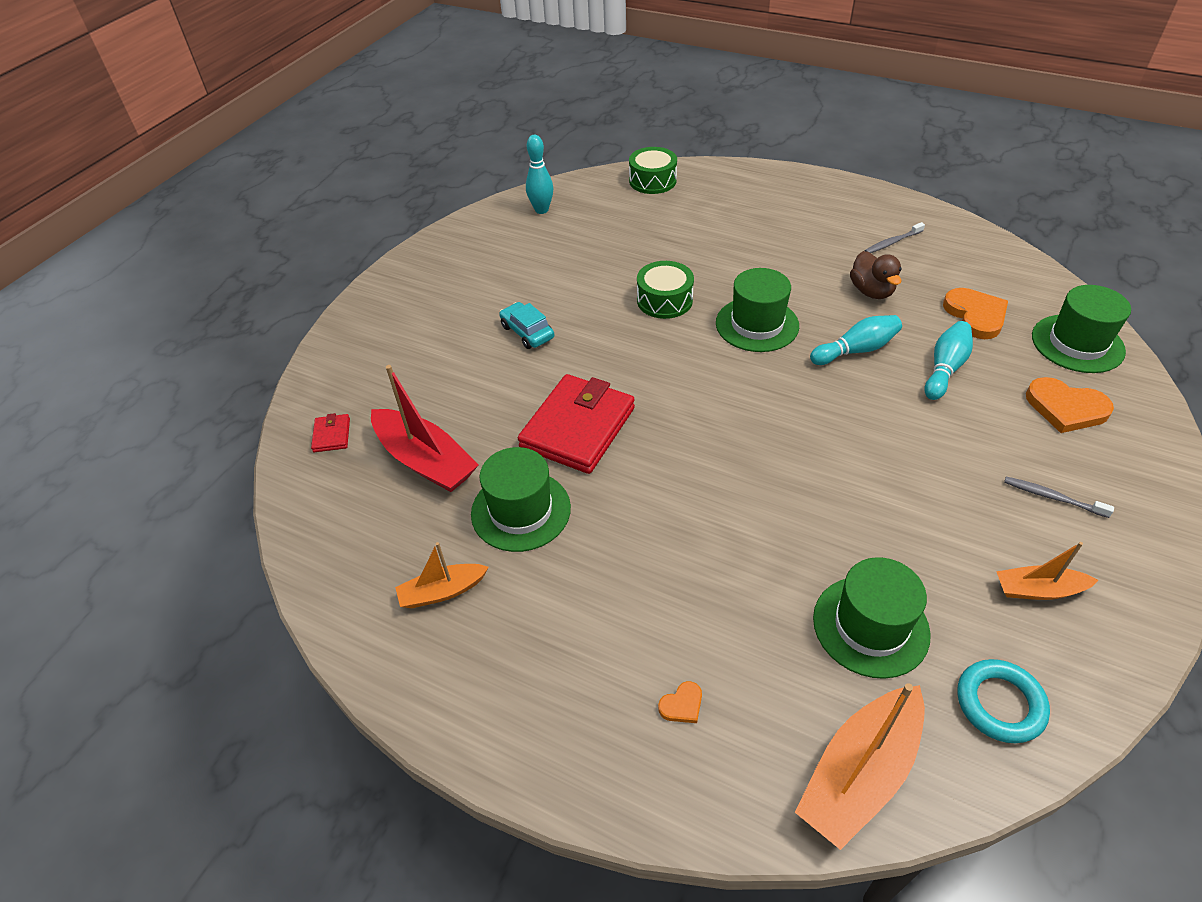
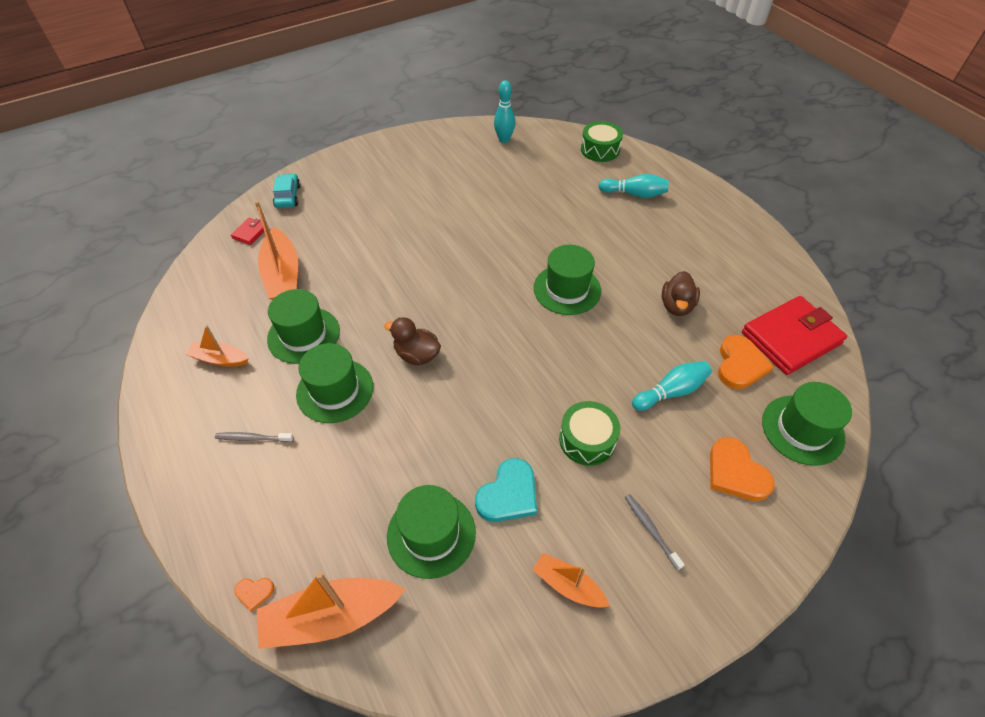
camera: 30 degrees right, 5 degrees up
red boat [371,365,479,492] -> orange boat [255,201,298,300]
turquoise car [499,302,554,349] -> turquoise car moved to [273,173,301,208]
red wallet [518,374,635,474] -> red wallet moved to [742,296,847,375]
green drum [637,261,694,319] -> green drum moved to [559,401,620,466]
orange heart [658,681,702,723] -> orange heart moved to [234,578,274,611]
turquoise bowling pin [810,315,902,365] -> turquoise bowling pin moved to [599,174,669,198]
grey toothbrush [864,222,925,253] -> grey toothbrush moved to [215,432,294,442]
turquoise ring [957,659,1050,743] -> none
none -> green hat [296,343,373,423]
none -> brown duck [384,317,441,365]
none -> turquoise heart [475,458,537,522]

